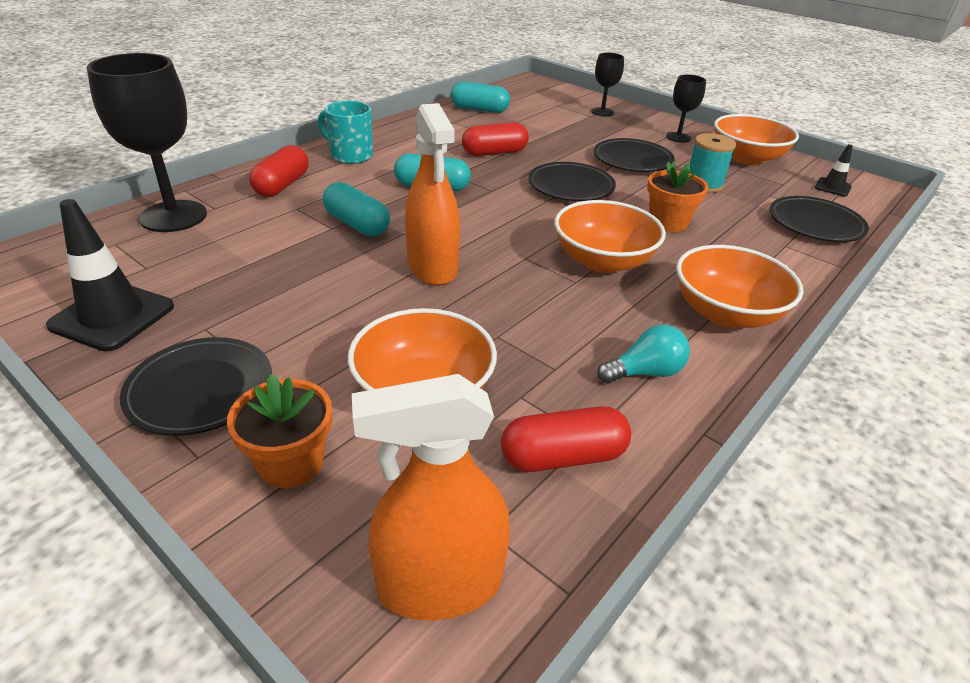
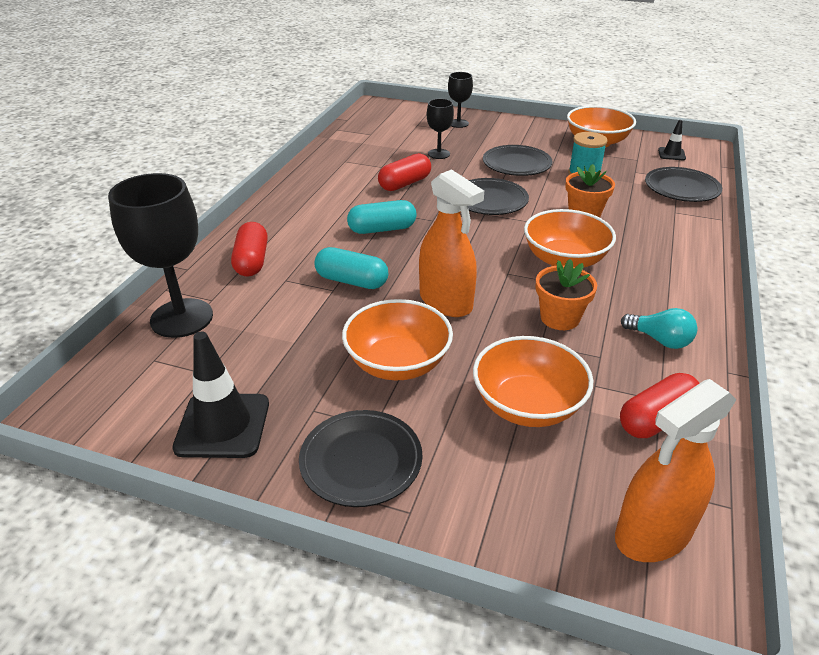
camera: 20 degrees left, 0 degrees up
orange flower pot [227,374,332,488] -> orange flower pot moved to [536,259,597,330]
turquoise mug [318,101,373,164] -> none
turquoise capsule [451,82,510,113] -> none
turquoise light bulb [597,324,690,384] -> turquoise light bulb turned 75 degrees clockwise [621,308,697,349]
black goblet [666,74,706,143] -> black goblet moved to [427,99,454,159]
orange bowl [676,245,803,328] -> orange bowl moved to [342,299,453,381]

